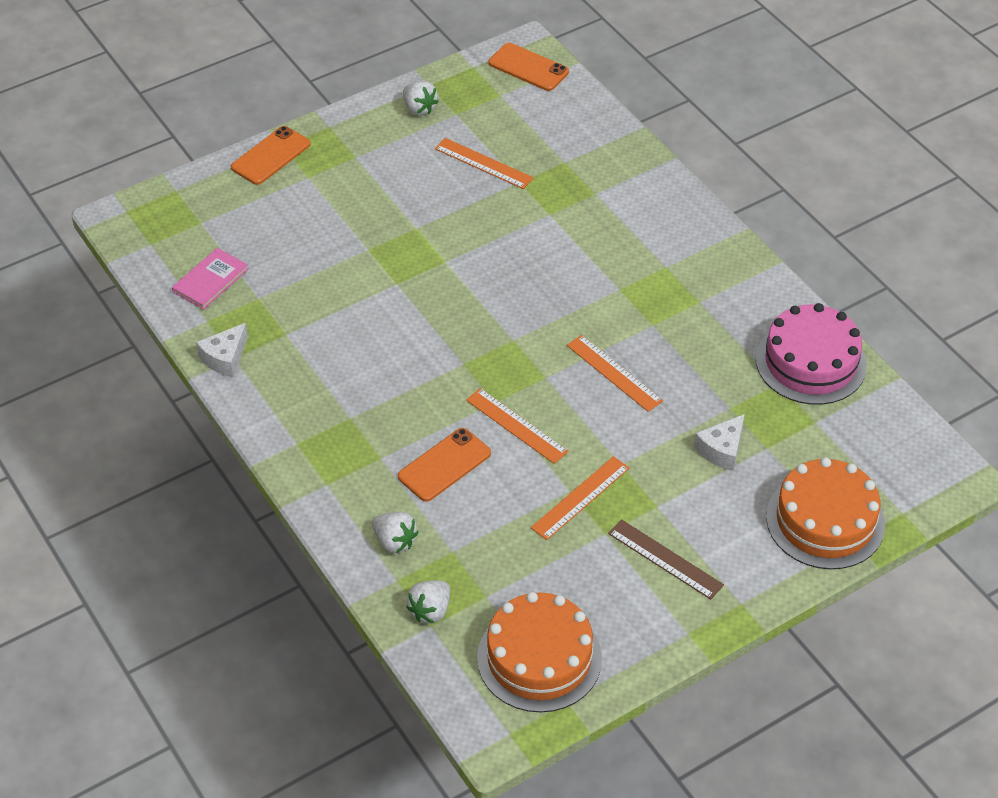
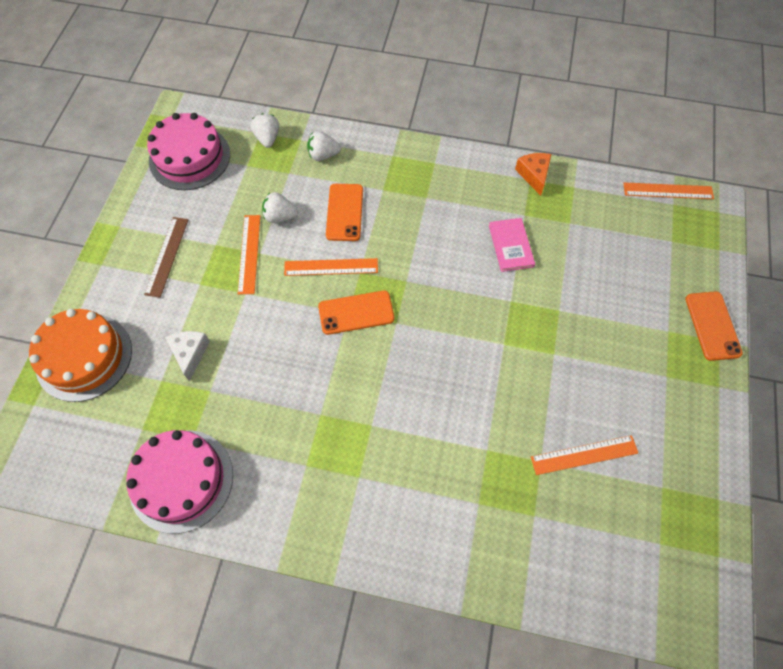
camera: 135 degrees right, 15 degrees up
pink book [172,248,249,310] -> pink book moved to [489,218,535,272]
white cheese [196,323,248,377] -> orange cheese [515,153,552,196]
white strawberry [403,81,439,115] -> white strawberry moved to [262,192,298,223]
orange cake [477,592,602,712] -> pink cake [147,113,230,190]
orange phone [489,43,569,91] -> orange phone moved to [318,291,394,335]
orange ruler [567,335,663,412] -> orange ruler moved to [624,182,714,199]
brown ruler [608,519,724,600] -> brown ruler turned 75 degrees counterclockwise [144,217,188,298]

